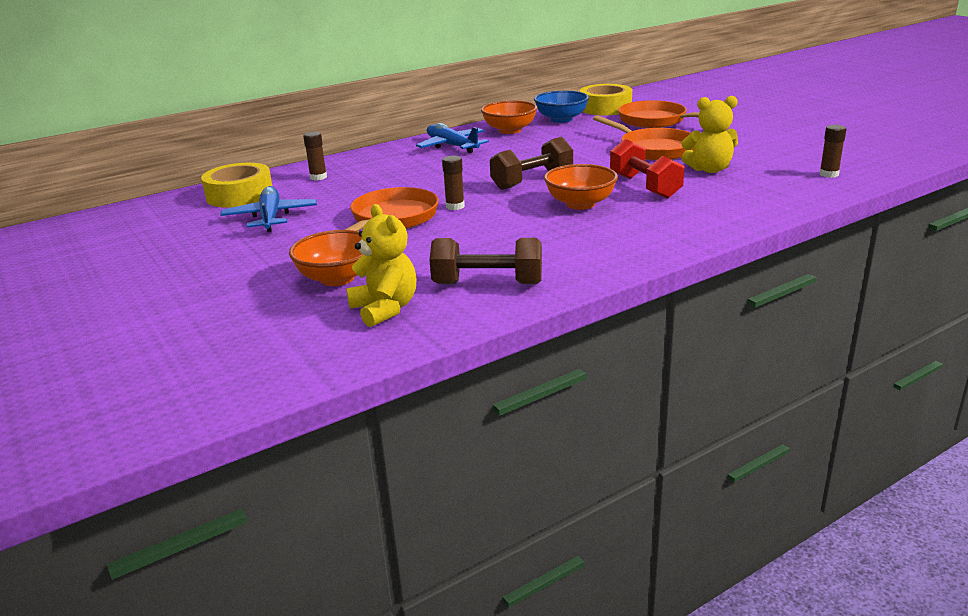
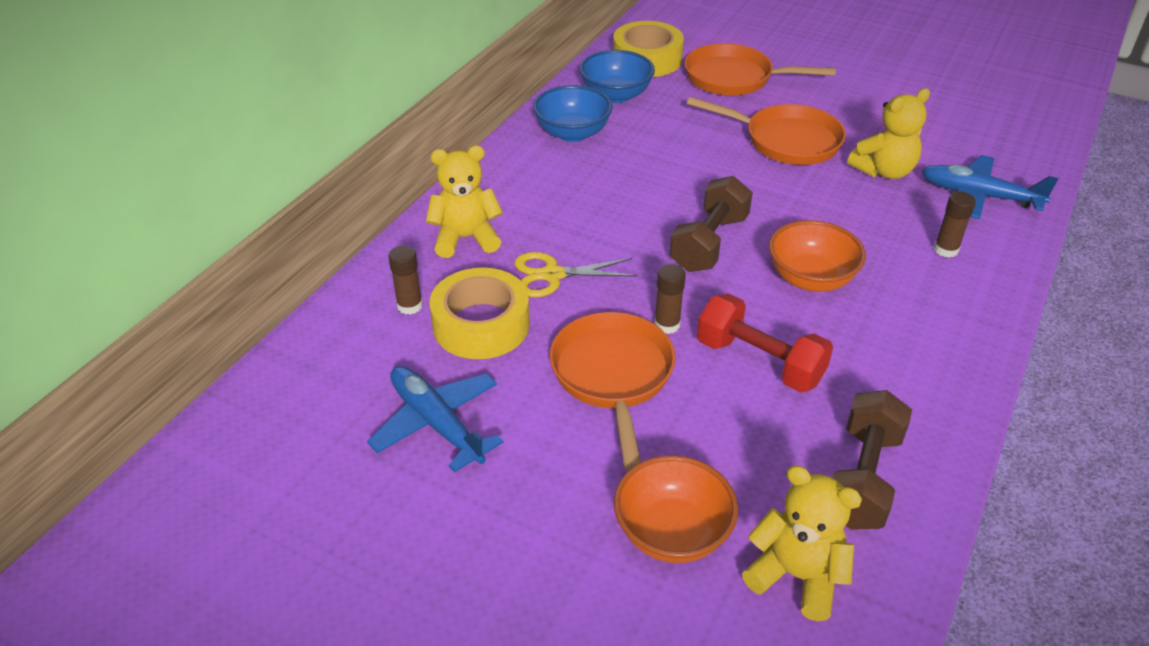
camera: 30 degrees left, 15 degrees up
yellow tape [201,163,272,208] -> yellow tape moved to [430,268,530,359]
blue plane [416,123,489,153] -> blue plane moved to [922,155,1058,219]
brown dumbbell [429,238,542,284] -> brown dumbbell turned 45 degrees counterclockwise [833,390,912,530]
orange bowl [481,100,538,134] -> blue bowl [533,85,613,142]
red dumbbell [610,139,684,199] -> red dumbbell moved to [697,293,833,393]
brown glue stick [819,125,847,178] -> brown glue stick moved to [934,192,976,258]
none -> yellow teddy bear [426,145,503,258]
none -> yellow scissors [514,252,637,297]

